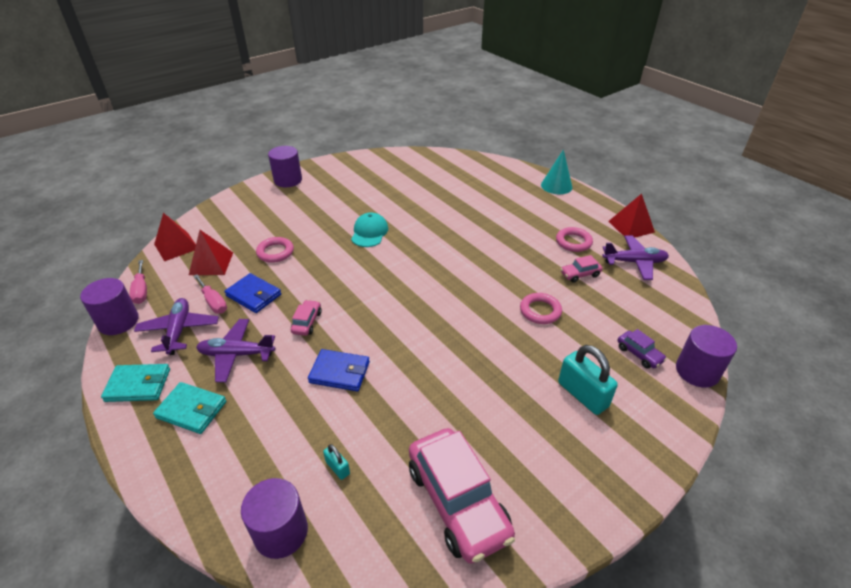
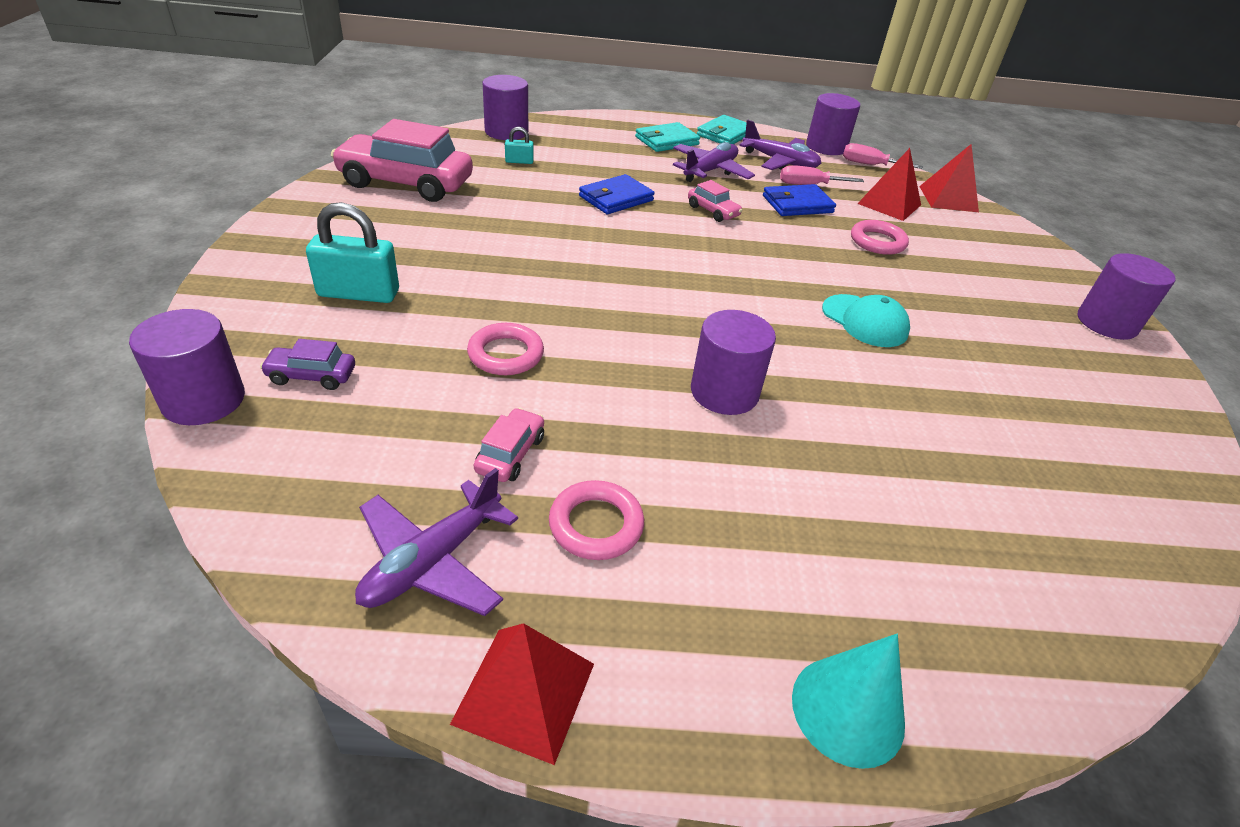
camera: 125 degrees right, 0 degrees up
none -> purple cylinder [691,310,776,415]

